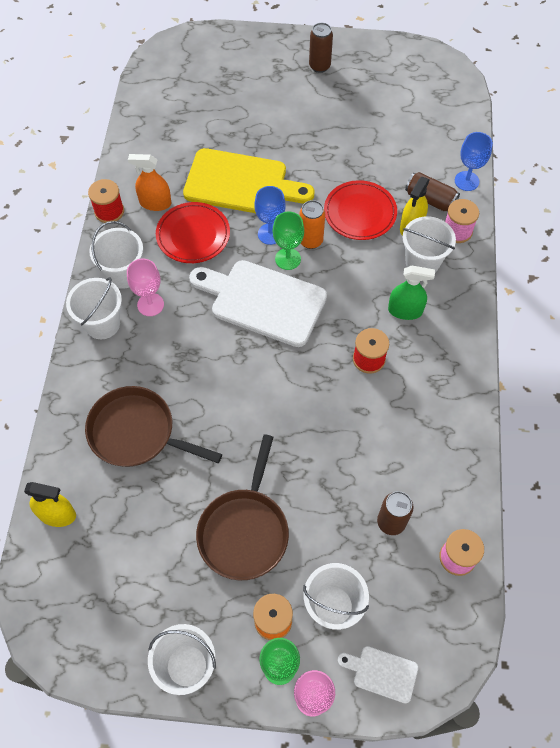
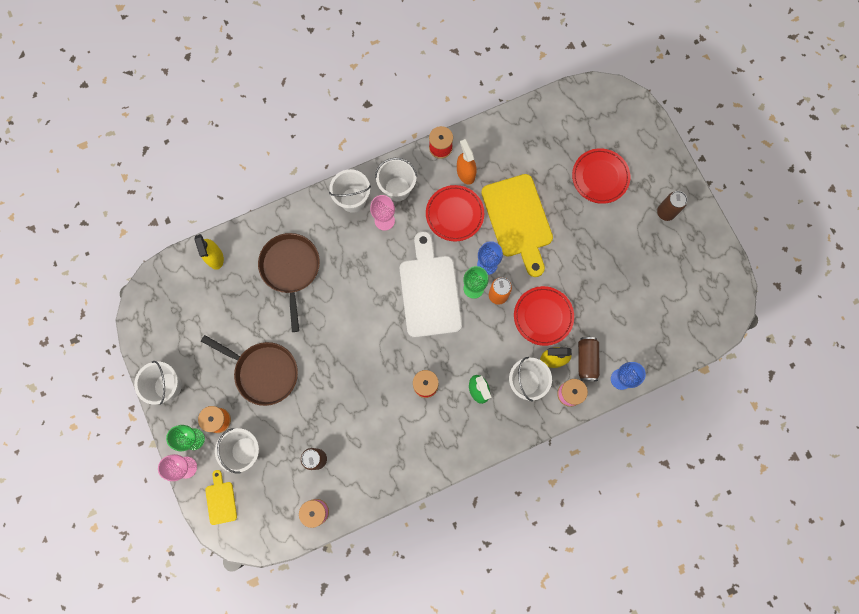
camera: 60 degrees right, 15 degrees up
brown pan [196,434,289,580] -> brown pan turned 135 degrees counterclockwise [201,335,298,406]
white cutting board [338,646,418,704] -> yellow cutting board [205,470,237,525]
none -> red plate [572,148,631,204]

